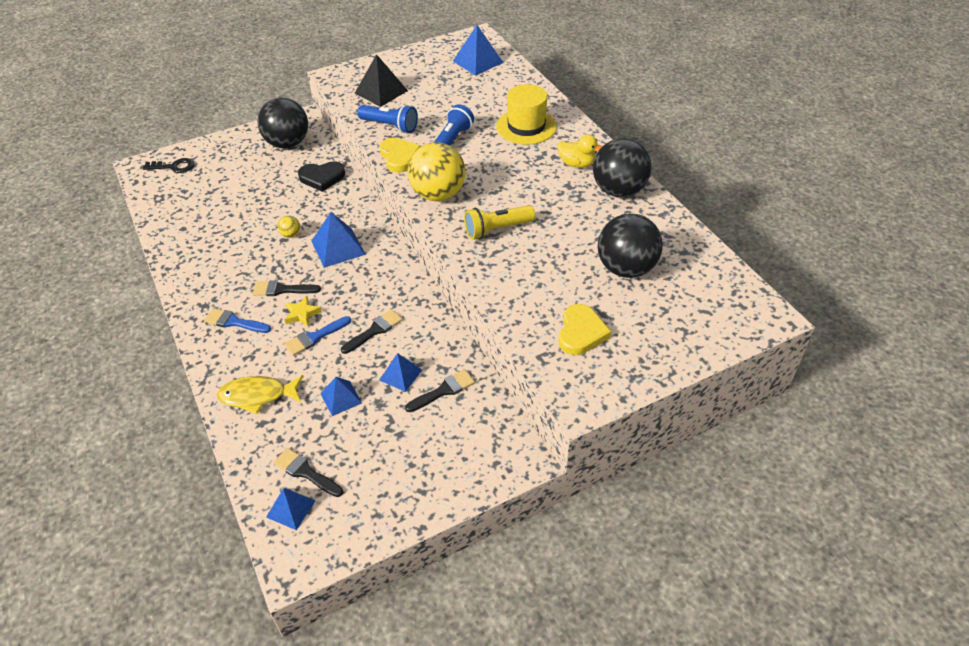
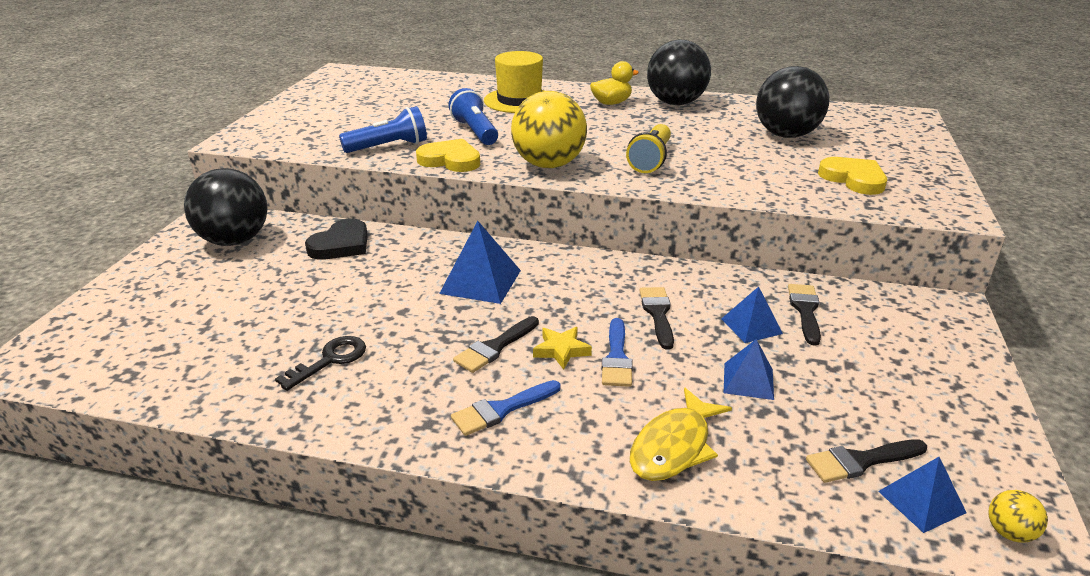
camera: 50 degrees left, 15 degrees down
black key [143,158,194,173] -> black key moved to [275,336,366,391]
yellow ball [277,215,300,238] -> yellow ball moved to [989,490,1048,543]
black pyramid [355,54,408,107] -> none
blue pyramid [453,25,503,76] -> none

